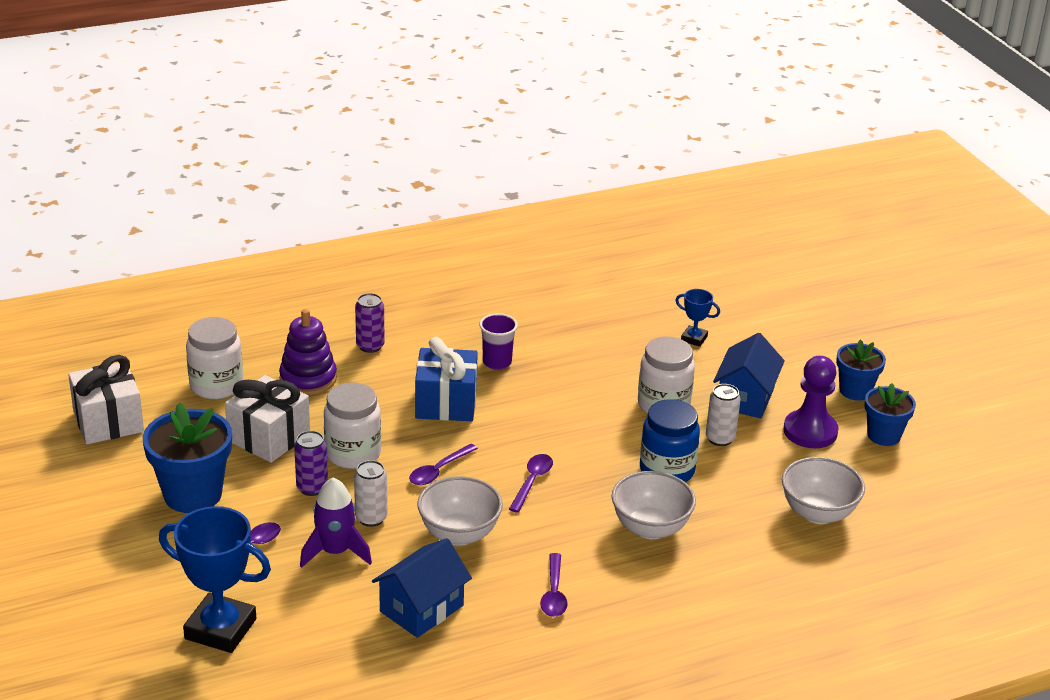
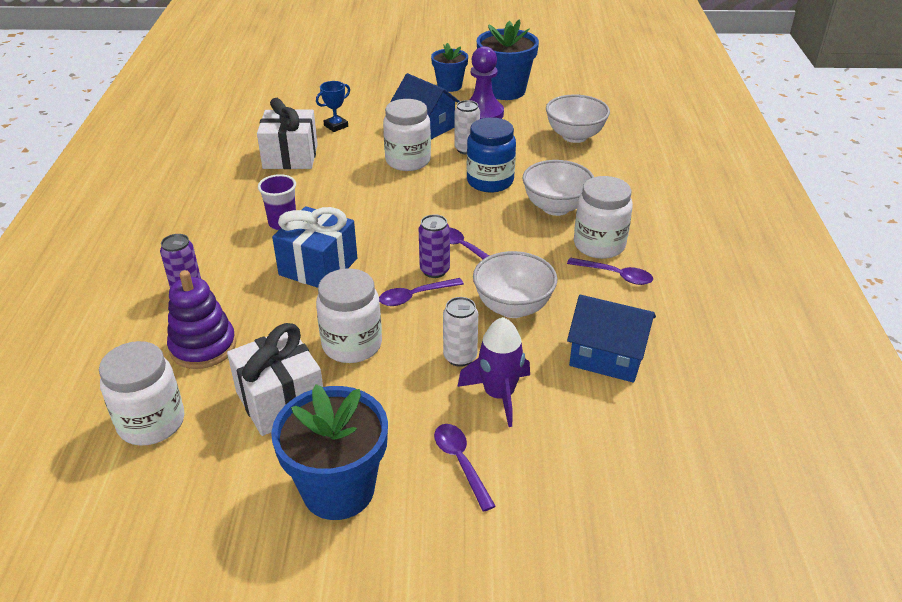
camera: 65 degrees left, 5 degrees up
white gift [68,355,144,444] -> white gift moved to [257,98,318,169]
blue trophy [159,506,271,653] -> none
purple can [294,431,328,496] -> purple can moved to [419,214,450,278]
blue house [372,538,472,638] -> blue house turned 45 degrees counterclockwise [567,295,656,383]
purple spoon [409,444,478,485] -> purple spoon turned 90 degrees clockwise [379,278,464,306]
blue flower pot [865,383,916,446] -> blue flower pot [477,19,539,100], size x1.63
none -> white jar [574,176,633,259]

